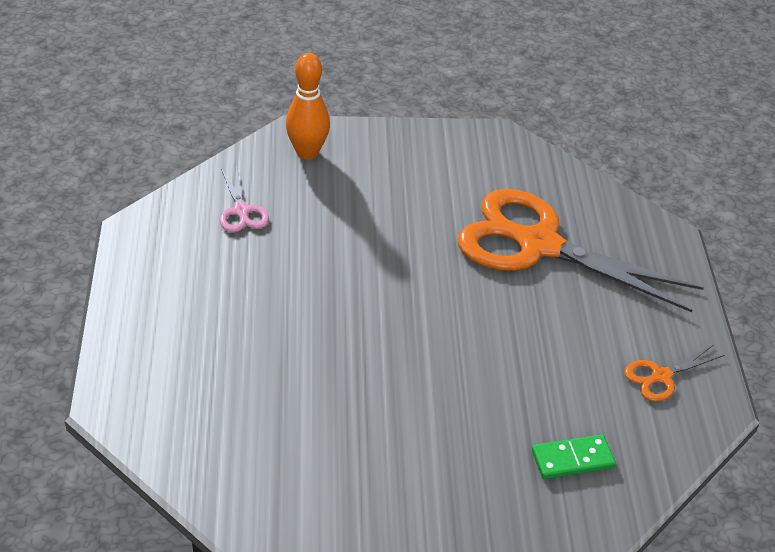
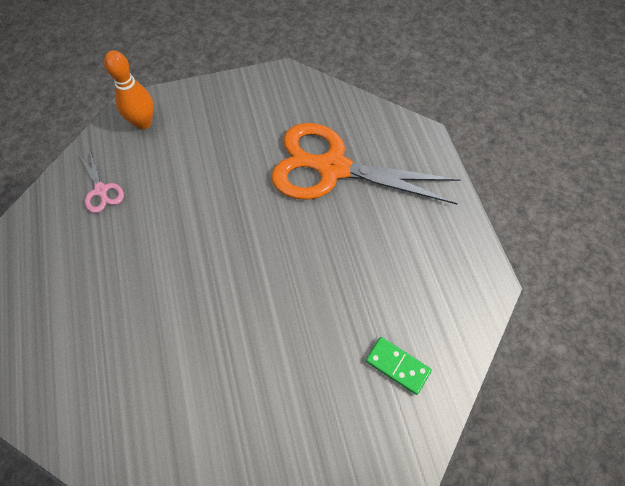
camera: 10 degrees left, 20 degrees up
green domino [532,435,616,479] -> green domino turned 60 degrees clockwise [366,337,432,395]
orange scissors [624,345,725,402] -> none

